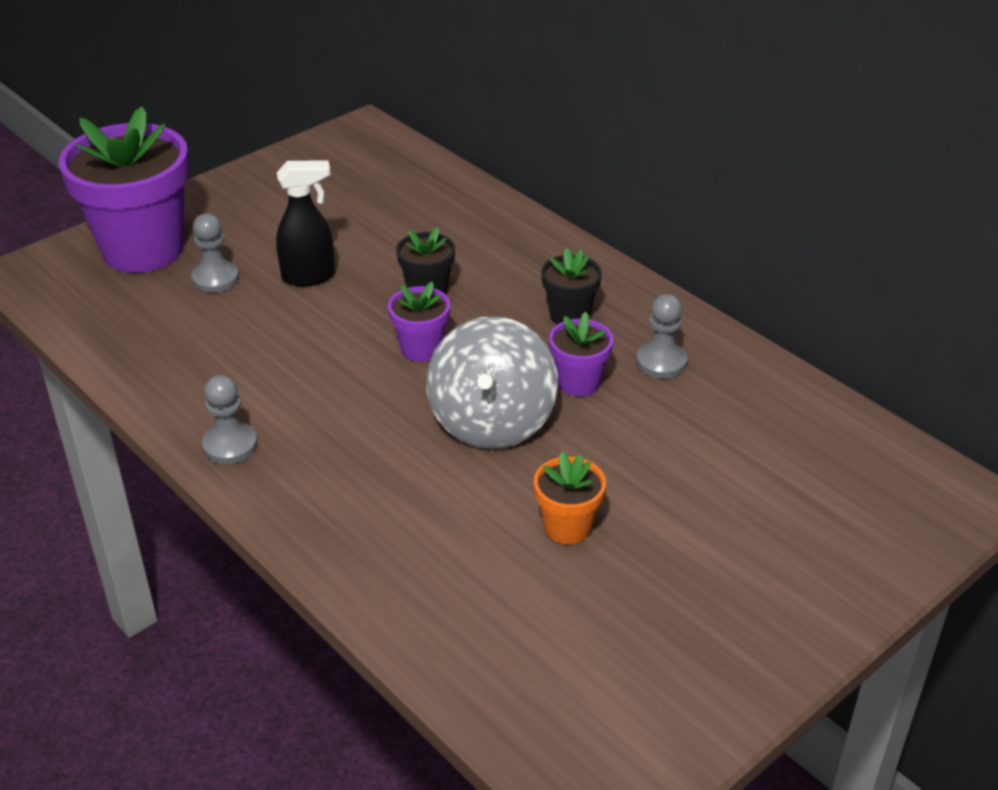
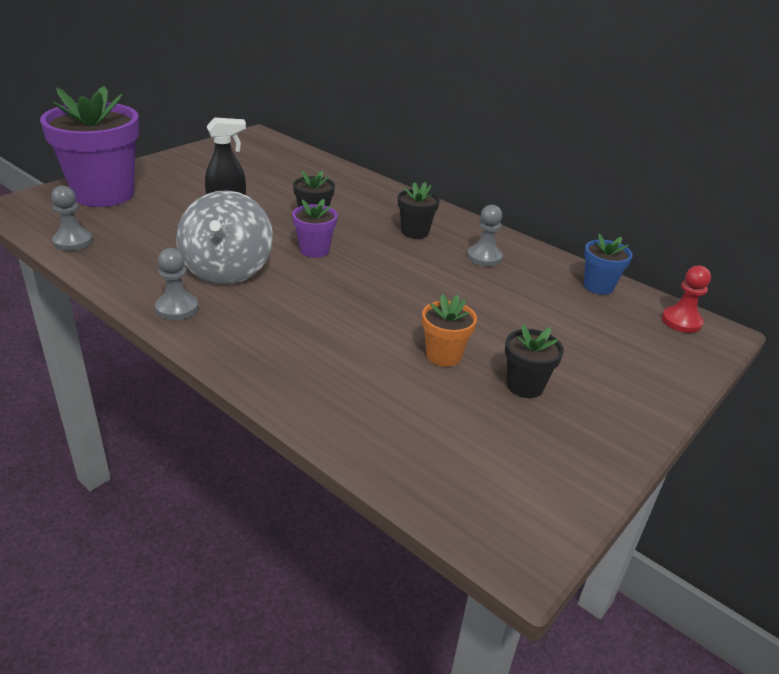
camera: 10 degrees left, 5 degrees down
grey pawn [191,213,239,293] -> grey pawn moved to [51,186,93,251]
grey spinning top [426,316,558,449] -> grey spinning top moved to [176,190,273,285]
purple flower pot [549,312,614,397] -> none
none -> black flower pot [505,324,564,398]
none -> blue flower pot [584,234,632,295]
none -> red pawn [662,266,711,333]

